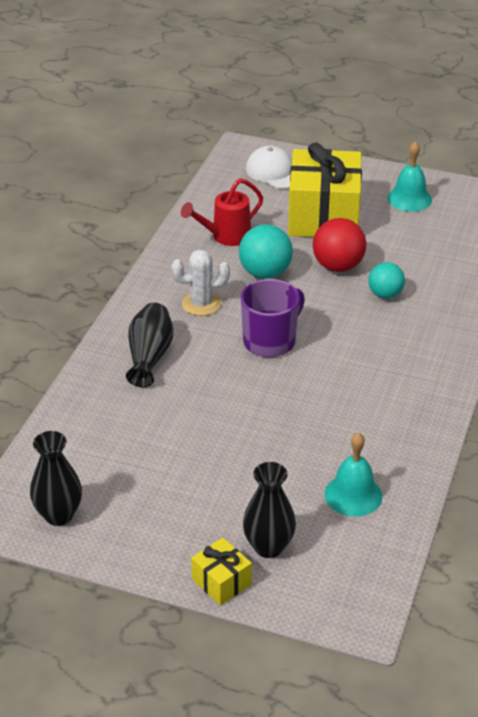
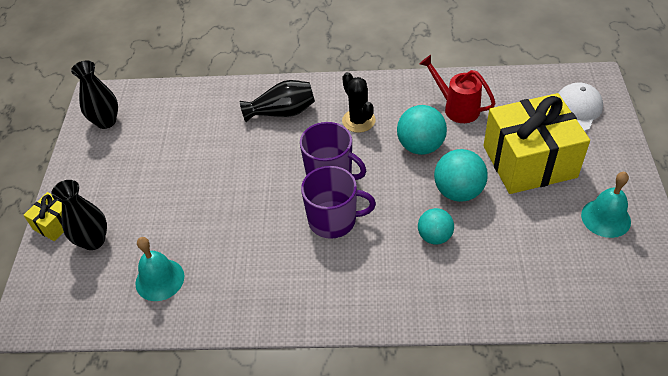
camera: 75 degrees right, 10 degrees up
white cactus [171,249,230,316] -> black cactus [342,72,376,133]
red ball [313,218,367,272] -> turquoise ball [434,149,488,202]
none -> purple mug [301,166,376,239]

